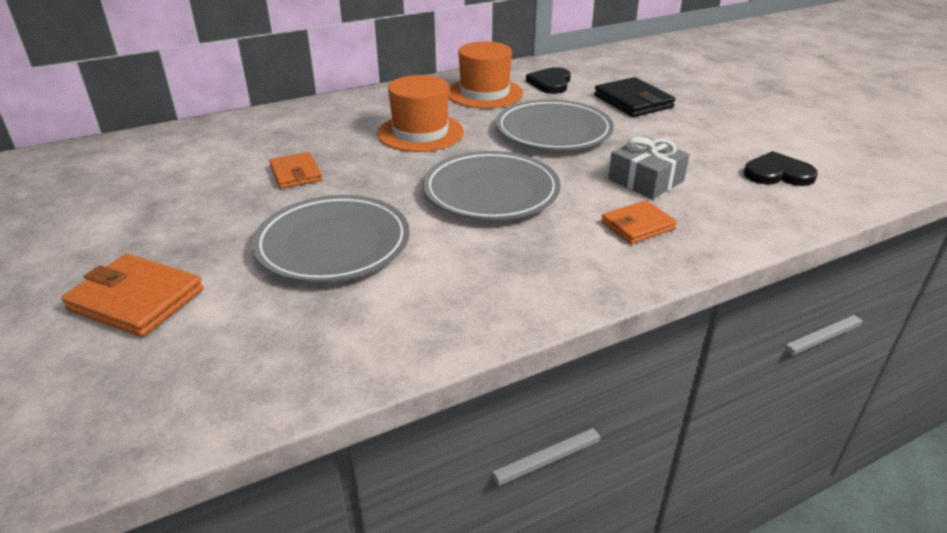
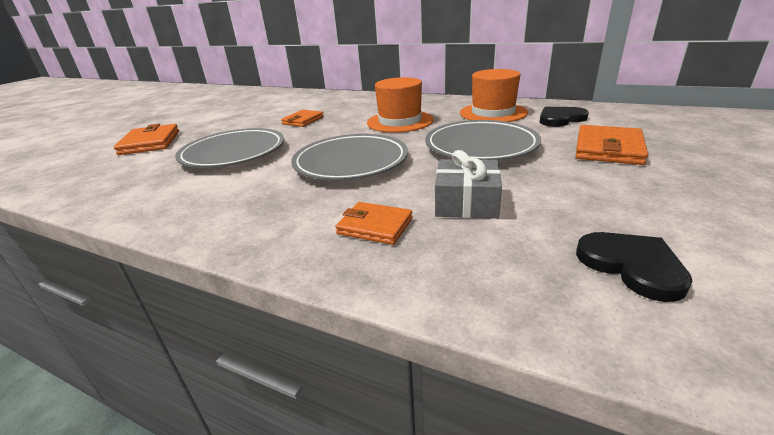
camera: 55 degrees right, 5 degrees down
black wallet [594,77,675,117] -> orange wallet [576,125,648,165]

